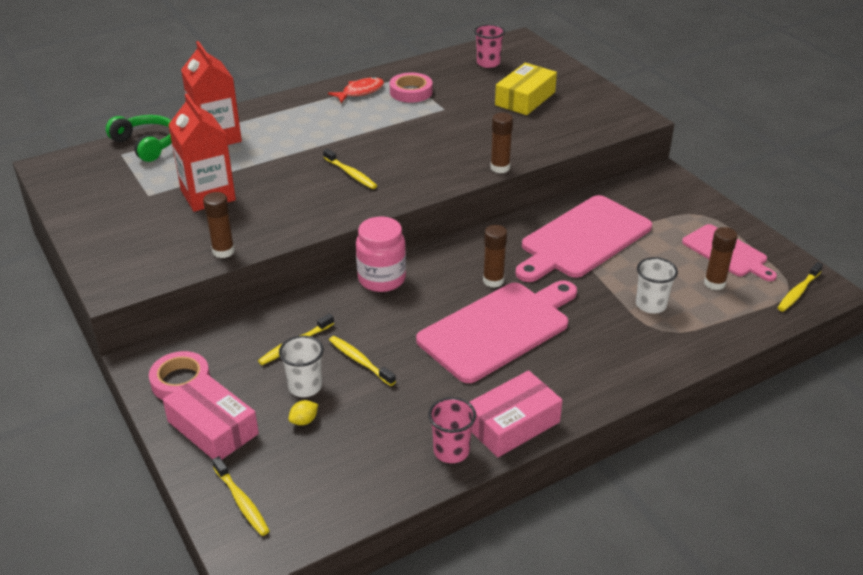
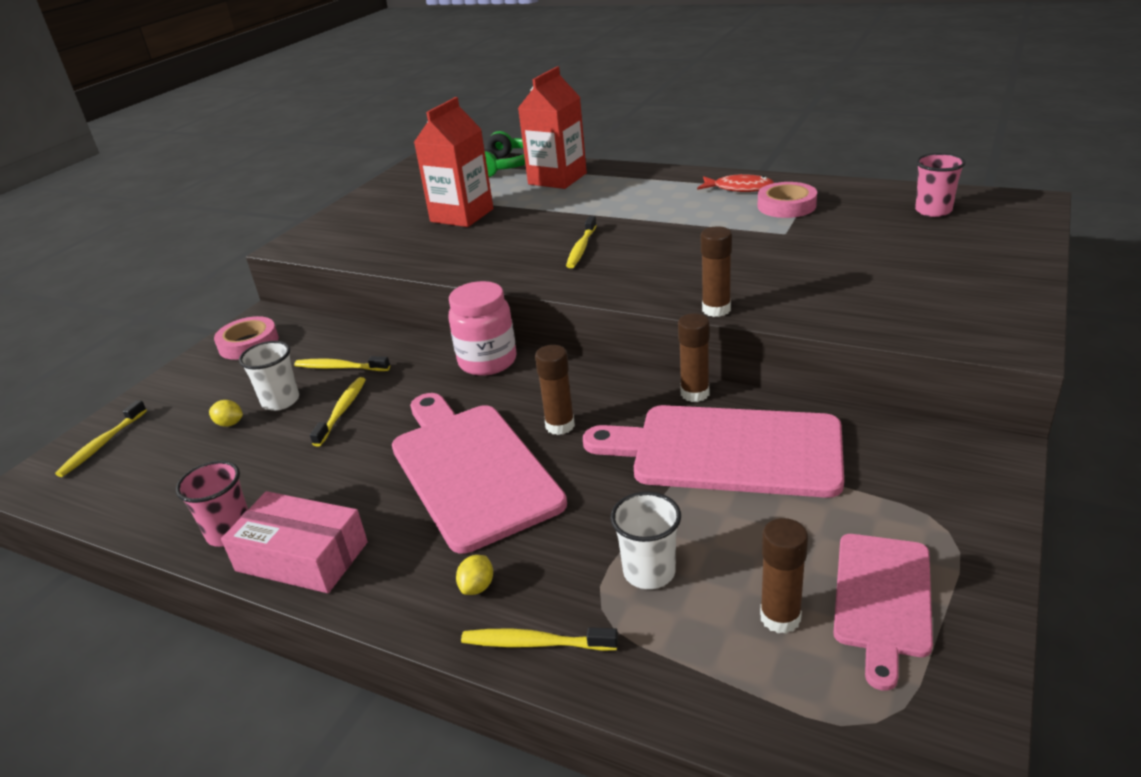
camera: 60 degrees right, 5 degrees down
pink box [163,372,259,459] -> none
brown glue stick [203,192,235,258] -> brown glue stick moved to [678,313,710,402]
pink cutting board [416,280,577,383] -> pink cutting board turned 135 degrees counterclockwise [392,393,567,554]
yellow box [495,63,557,115] -> none
yellow toothbrush [778,262,823,312] -> yellow toothbrush moved to [461,627,618,651]
none -> yellow lemon [456,555,493,595]

